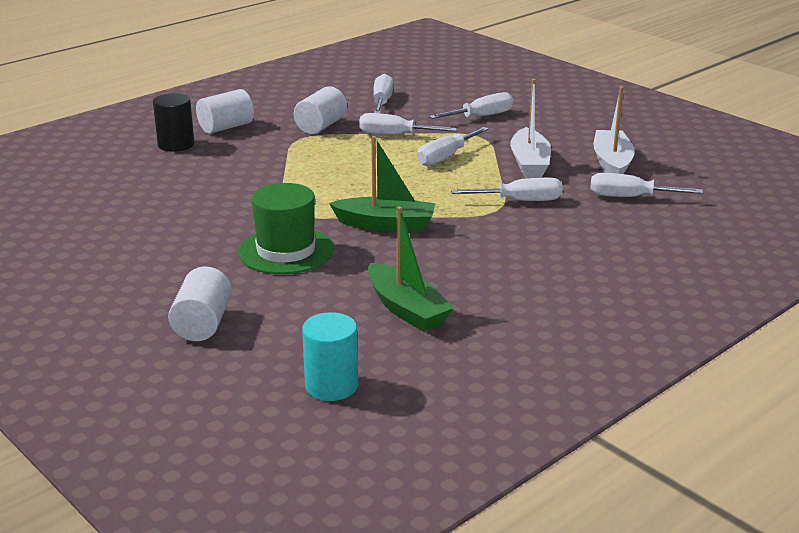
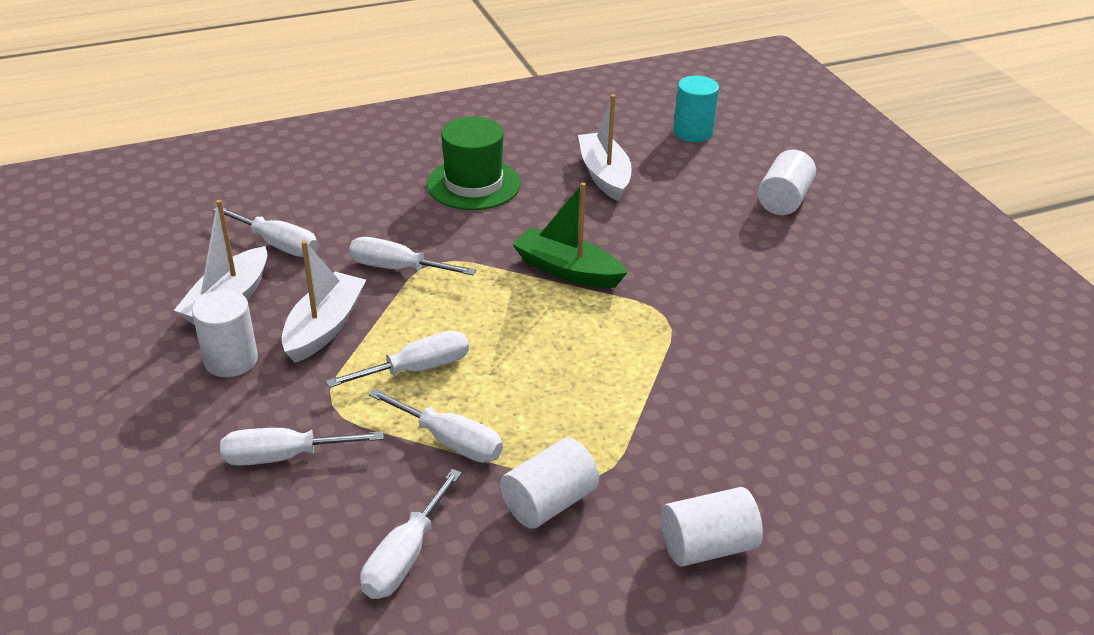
camera: 160 degrees left, 10 degrees up
black cylinder [153,93,194,152] -> none
green hat [238,183,334,274] -> green hat moved to [427,117,521,210]
green boat [368,207,454,332] -> white boat [578,94,632,201]
none -> white cylinder [192,290,258,377]

